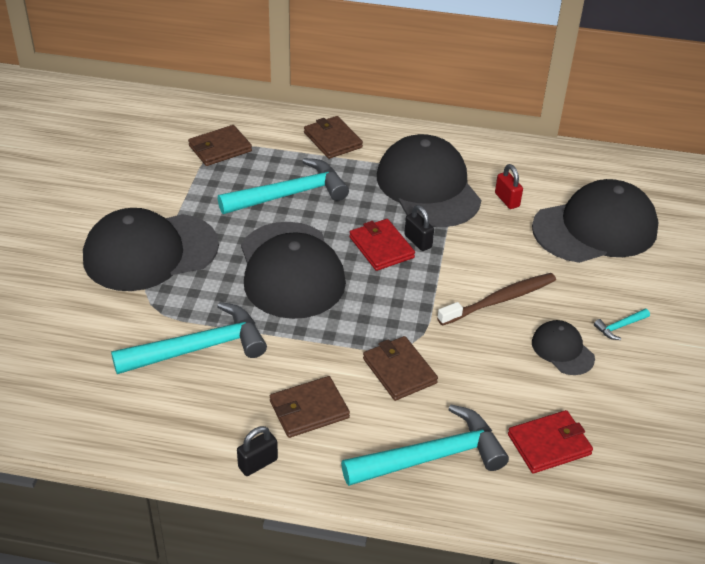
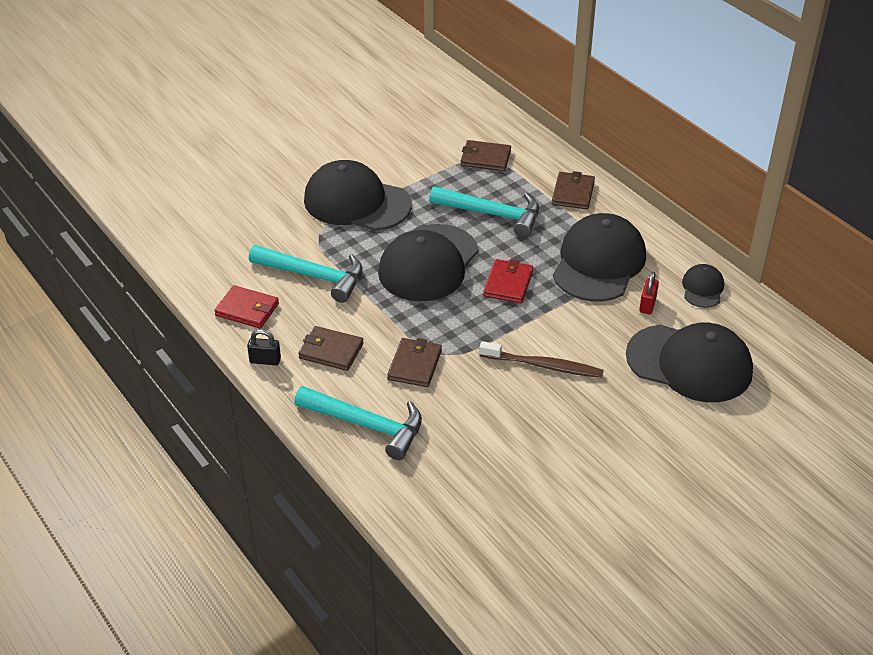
camera: 45 degrees right, 0 degrees up
black padlock [404,205,434,251] -> none
red wallet [508,410,593,473] -> red wallet moved to [214,285,279,329]
black cap [532,320,595,375] -> black cap moved to [682,264,724,308]
turquoise hammer [594,309,650,340] -> none

